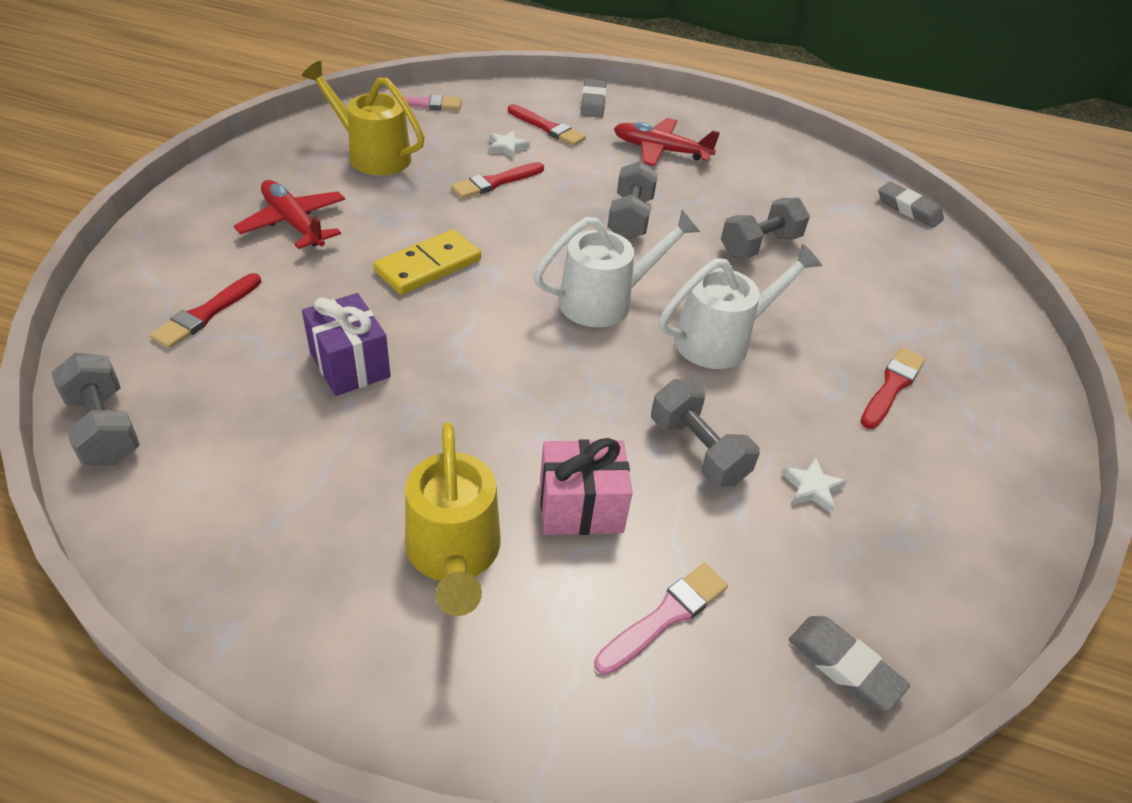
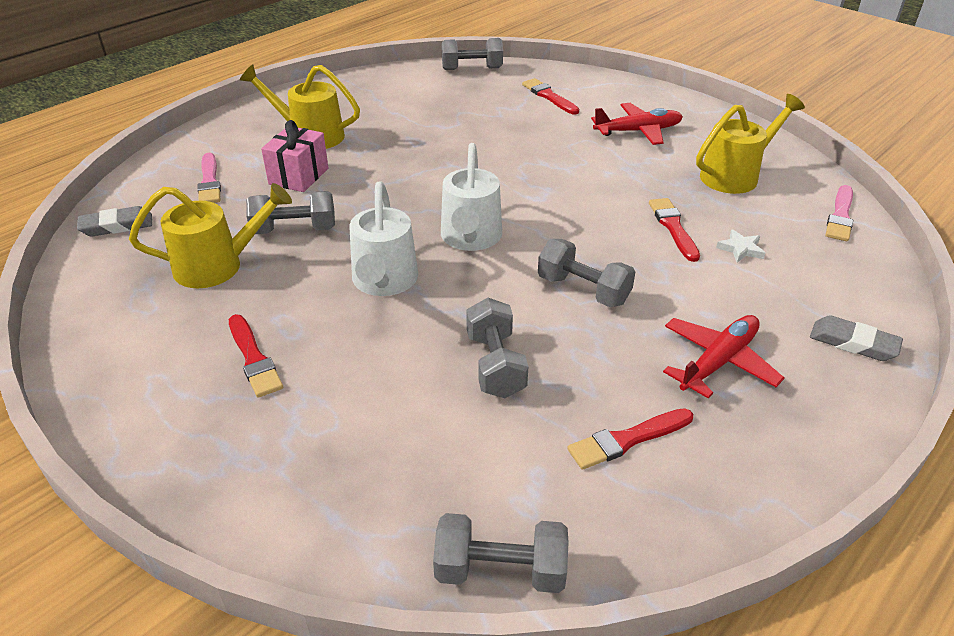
camera: 120 degrees right, 5 degrees down
purple gift [302,293,391,396] -> none
yellow domino [373,229,481,295] -> none
red brush [508,104,586,146] -> red brush moved to [567,408,693,470]
white star [781,457,847,514] -> yellow watering can [129,183,292,288]
grey eraser [878,182,944,228] -> grey dumbbell [433,513,569,593]

